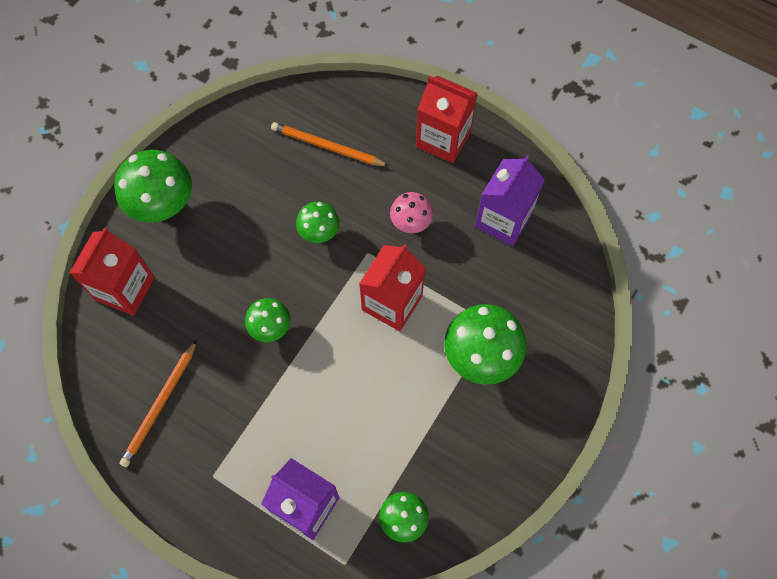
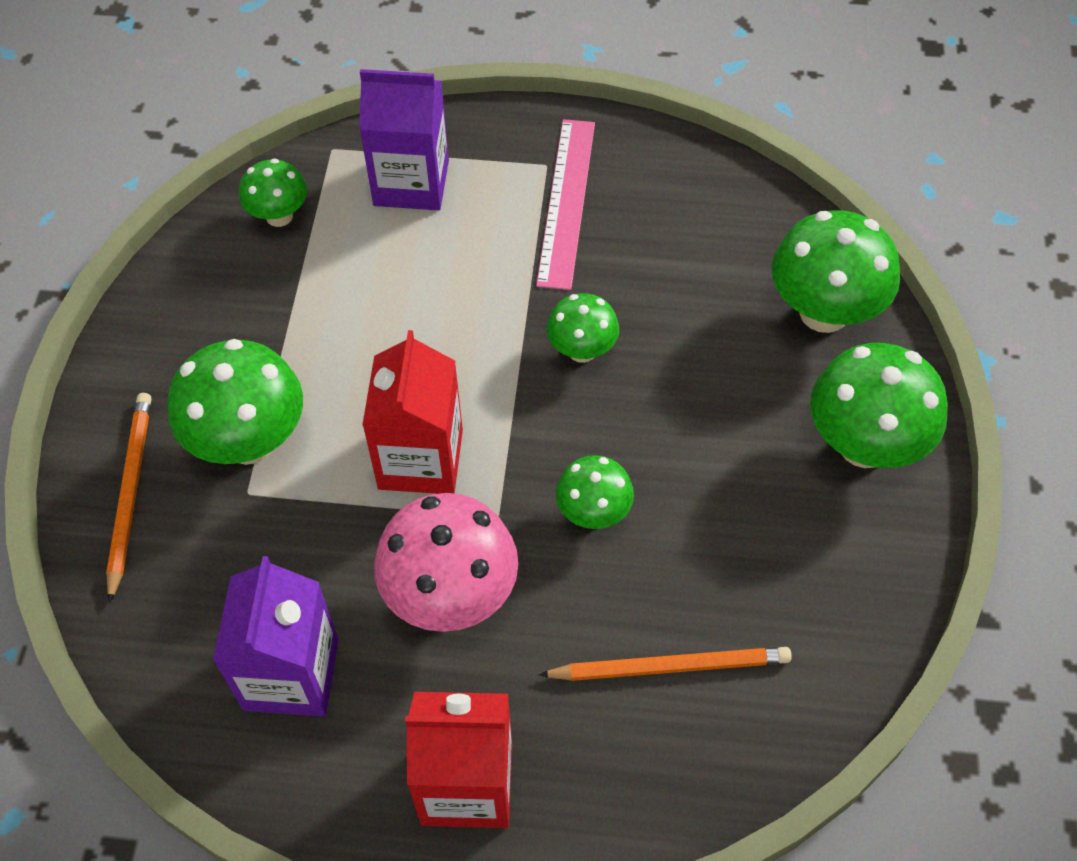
camera: 155 degrees right, 10 degrees down
red carton [69,228,155,316] -> green mushroom [772,210,900,333]
orange pencil [119,340,197,467] -> orange pencil moved to [106,393,151,604]
pink mushroom [390,192,433,233] -> pink mushroom [374,493,518,632], size x1.75
none -> pink ruler [536,119,595,290]

